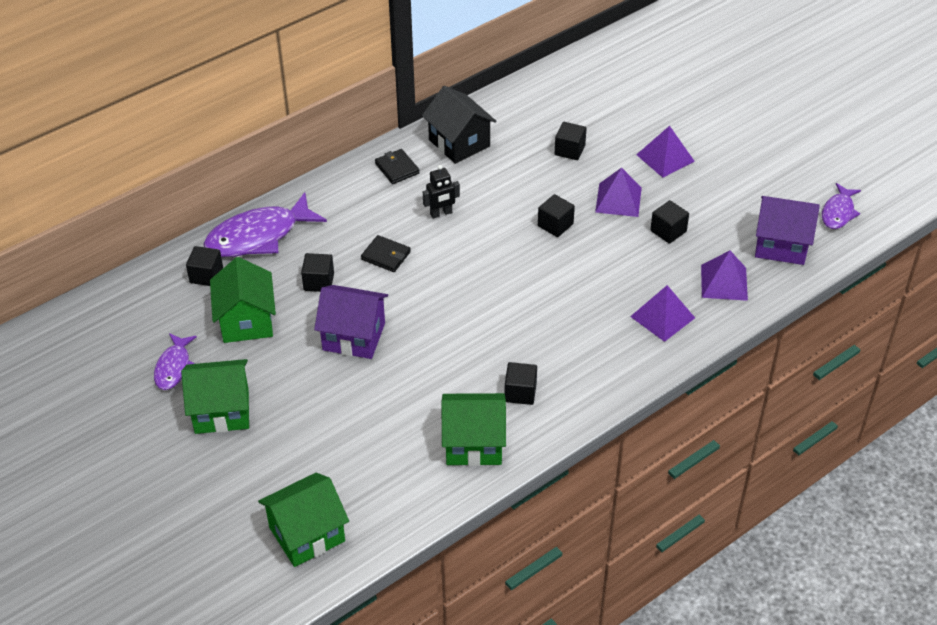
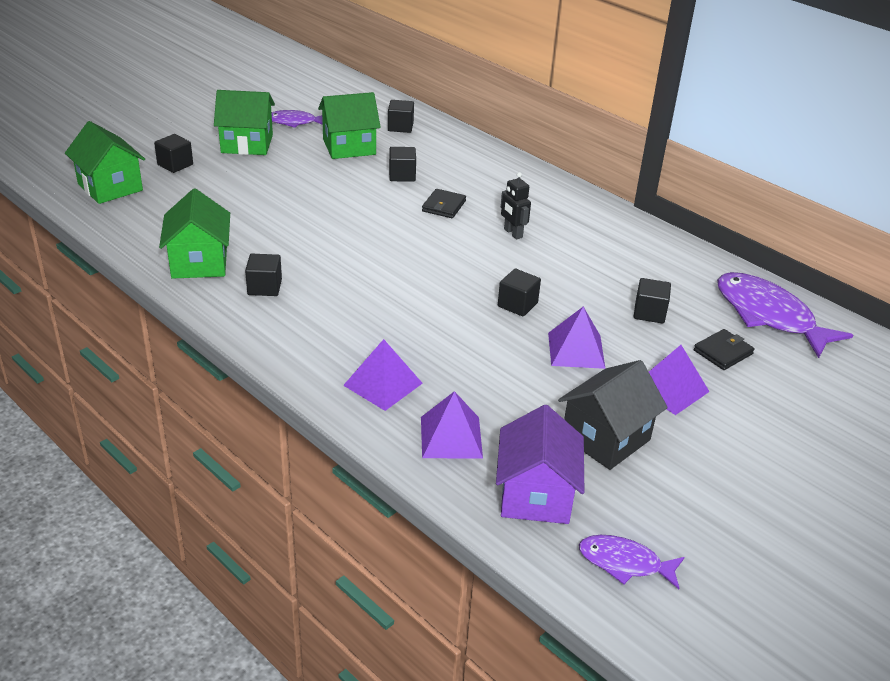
camera: 80 degrees right, 10 degrees down
green house [181,359,249,434] -> green house turned 75 degrees counterclockwise [214,90,275,155]
purple fish [204,192,327,257] -> purple fish moved to [717,272,853,358]
purple house [314,285,388,359] -> none
black wallet [375,149,420,184] -> black wallet moved to [694,329,755,370]
black house [422,86,496,164] -> black house moved to [558,360,668,470]
black cube [650,200,689,244] -> black cube moved to [154,134,193,173]

